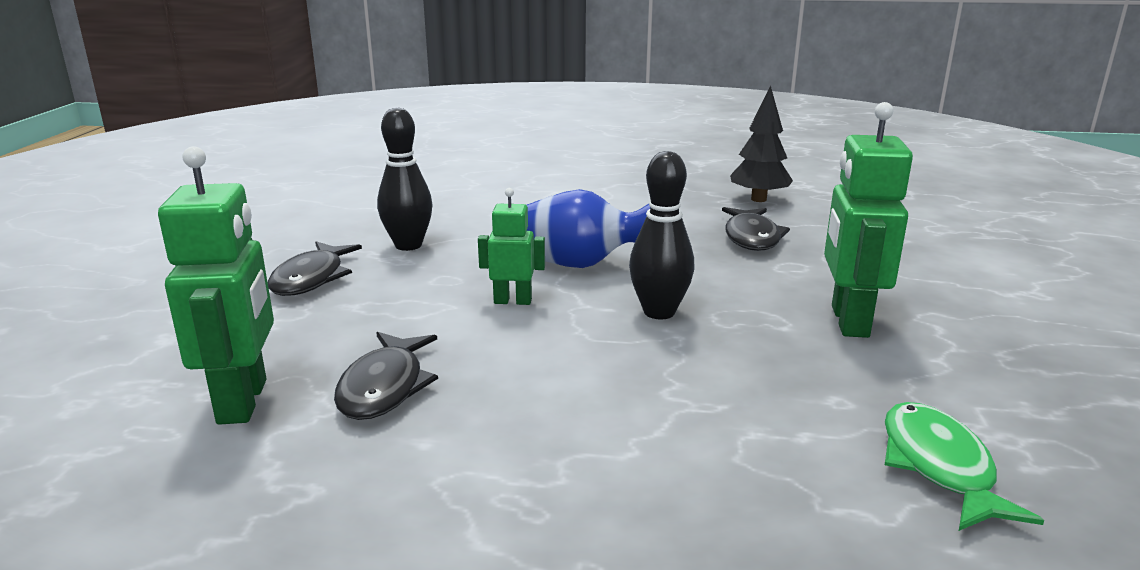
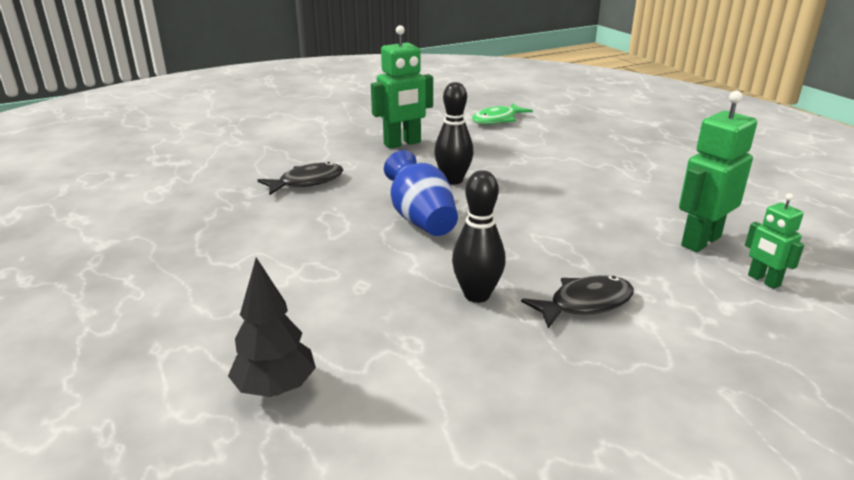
camera: 125 degrees left, 5 degrees up
black fish [334,332,438,420] -> none
green robot [478,188,545,305] -> green robot moved to [745,193,804,289]
black tree [730,85,793,202] -> black tree moved to [228,257,316,397]

